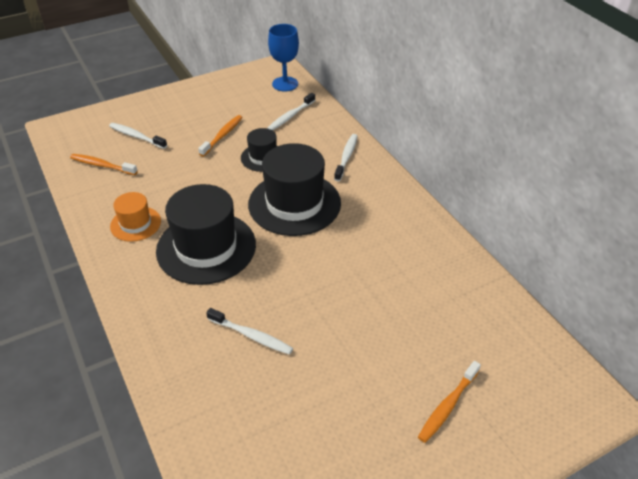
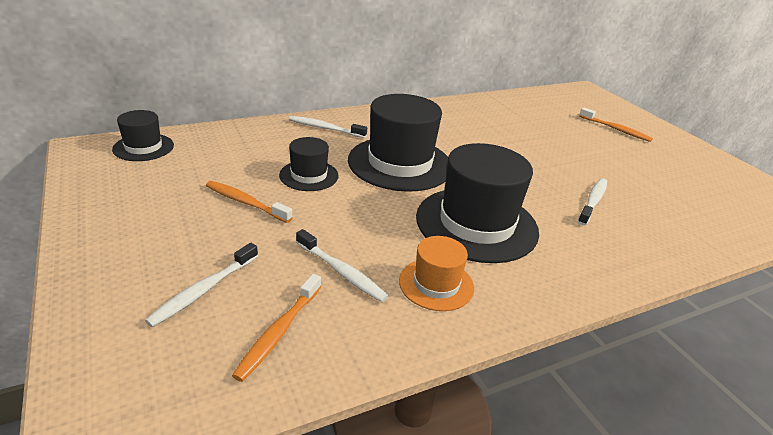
camera: 90 degrees left, 10 degrees down
white toothbrush [267,93,315,131] -> white toothbrush moved to [296,229,389,302]
blue goblet [268,24,299,91] -> black hat [112,110,174,161]

